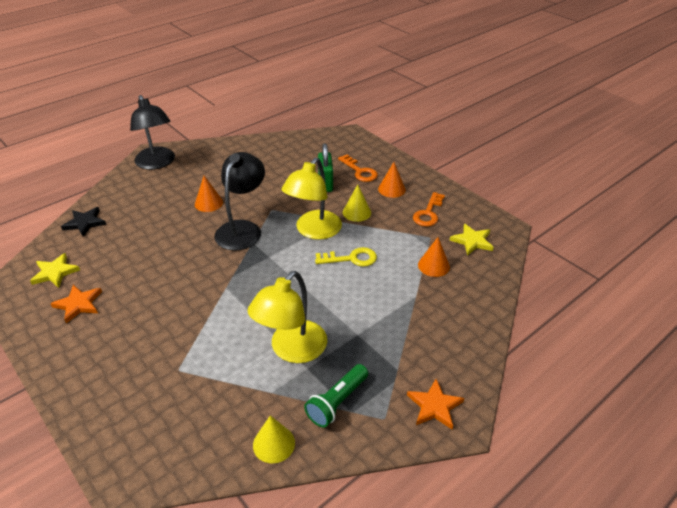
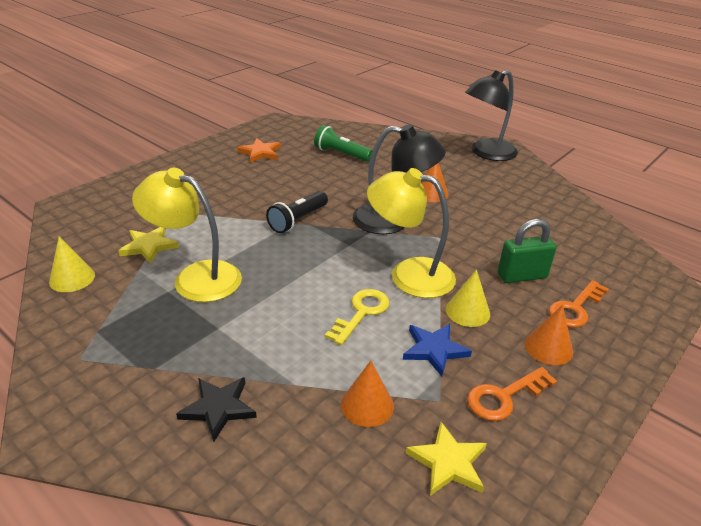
camera: 80 degrees right, 5 degrees down
yellow star [30,253,80,288] -> yellow star moved to [118,227,179,264]
black star [61,207,106,237] -> black star moved to [176,377,257,442]
green flashlight [304,364,368,428] -> green flashlight moved to [314,125,373,162]
yellow key [315,247,377,267] -> yellow key turned 135 degrees counterclockwise [325,289,390,345]
orange star [407,379,464,430] -> none
orange key [413,192,445,227] -> orange key turned 45 degrees counterclockwise [467,367,557,421]
none -> black flashlight [266,191,328,233]
none -> blue star [403,324,472,376]

